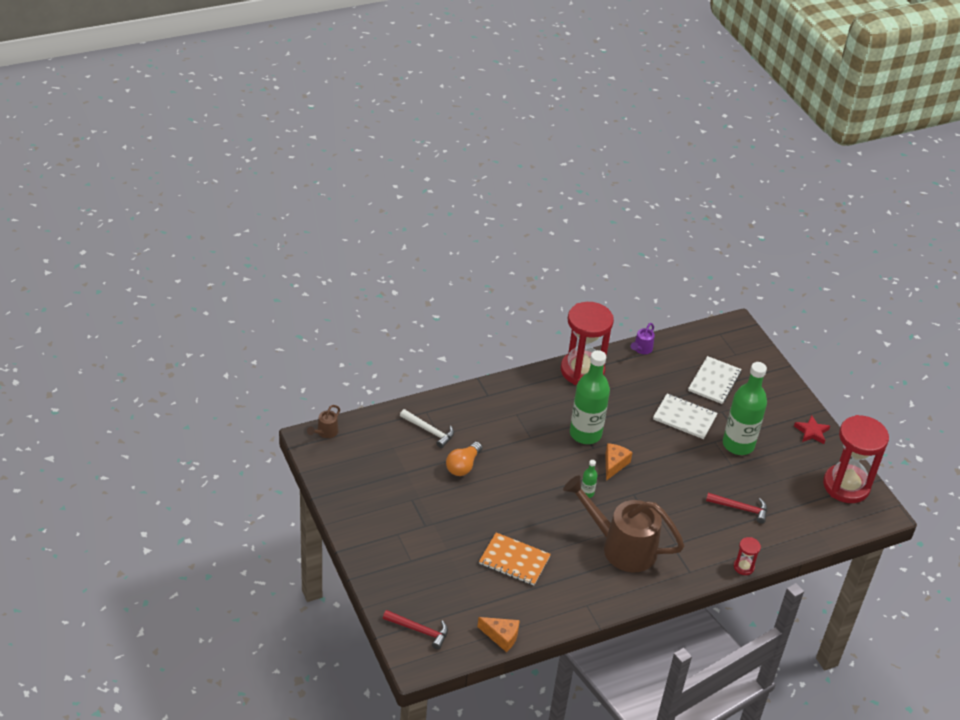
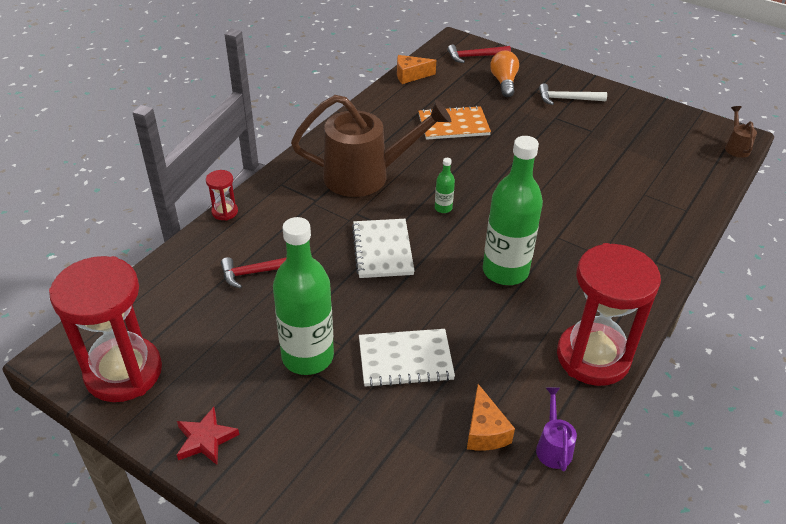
camera: 150 degrees right, 0 degrees up
white hammer [400,409,454,448] -> white hammer moved to [539,83,607,105]
orange light bulb [446,442,482,476] -> orange light bulb moved to [490,51,519,97]
orange cheese [605,443,633,481] -> orange cheese moved to [467,384,515,450]
white notebook [688,356,742,404] -> white notebook moved to [352,219,415,278]

